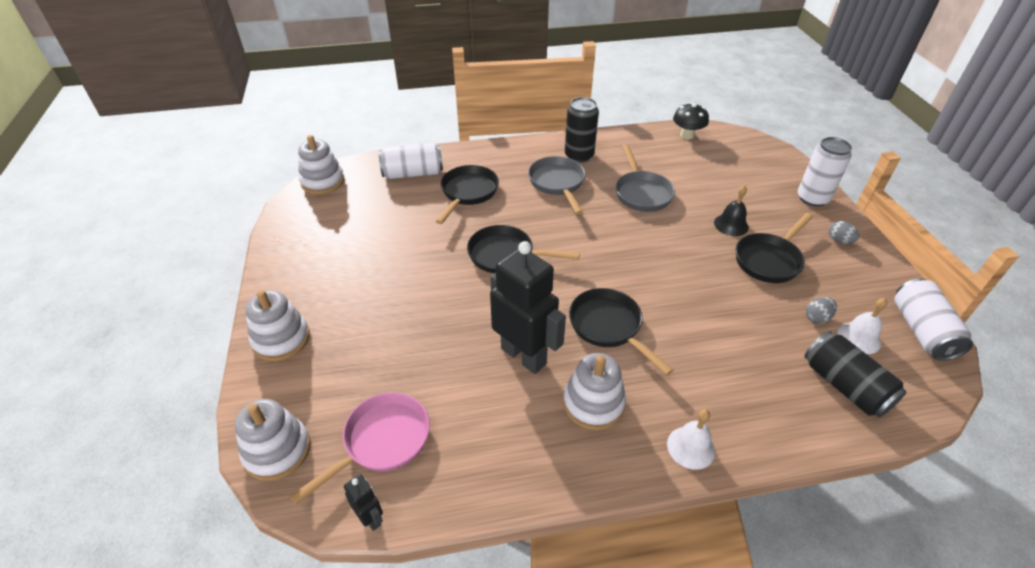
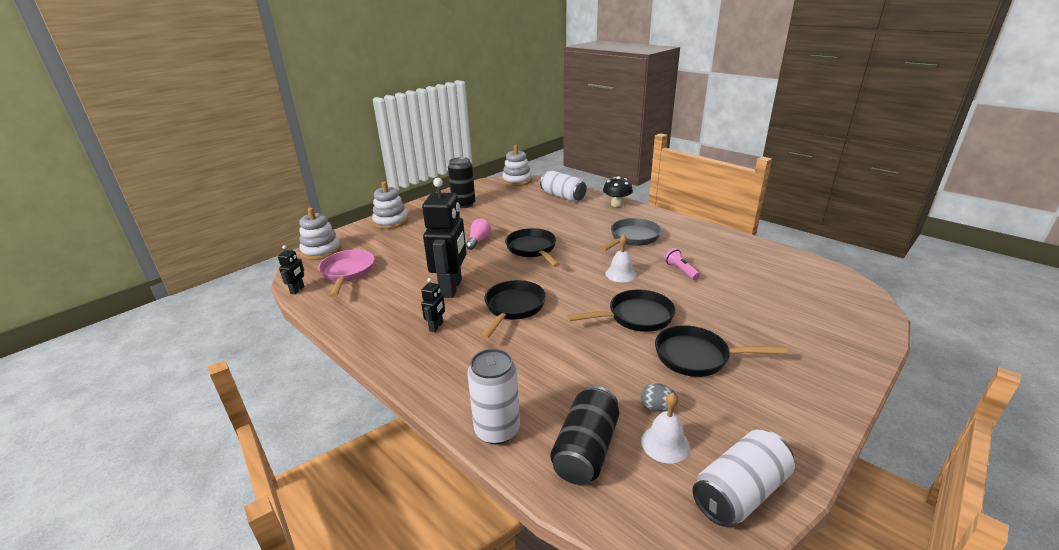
camera: 55 degrees right, 15 degrees down
pink pan [290,392,430,505] -> pink pan turned 105 degrees counterclockwise [318,249,375,297]
black pan [436,165,499,224] -> black pan moved to [567,289,676,332]
white stacking toy [563,353,626,430] -> black robot [421,278,445,332]
black can [565,97,599,163] -> black can moved to [448,157,475,208]
grey pan [616,144,675,212] -> pink flashlight [664,248,700,280]
white bell [667,409,715,470] -> white bell moved to [605,234,637,282]
black mushroom [673,103,709,139] -> black mushroom moved to [603,176,633,207]
black bell [714,185,749,236] -> none
white can [798,137,852,207] -> white can moved to [467,349,520,444]
grey egg [829,221,860,244] -> none
none -> pink light bulb [466,219,491,250]

